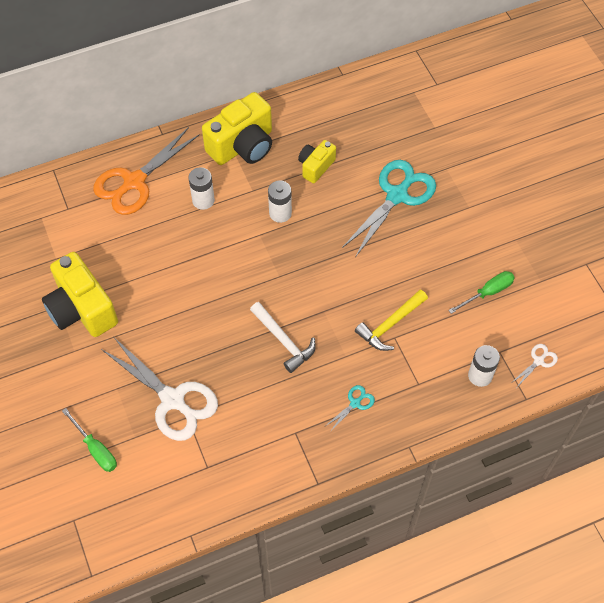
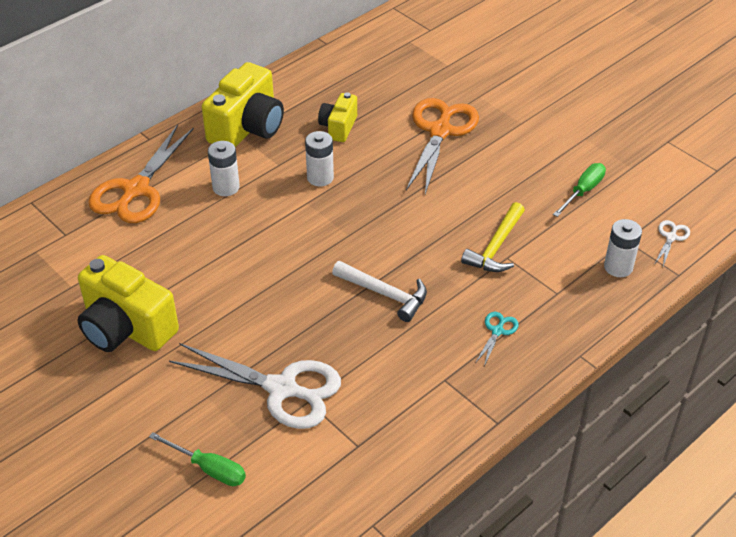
camera: 20 degrees left, 15 degrees down
turquoise scissors [342,160,436,256] -> orange scissors [406,98,479,194]

